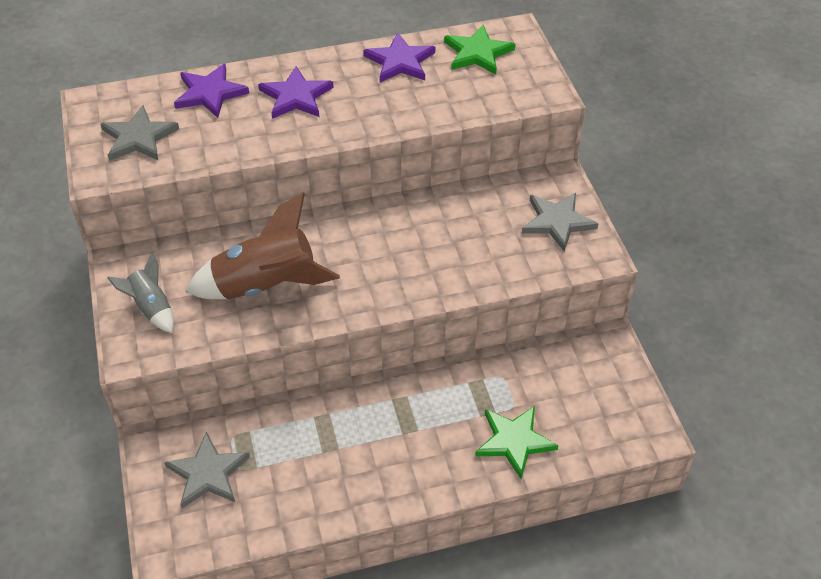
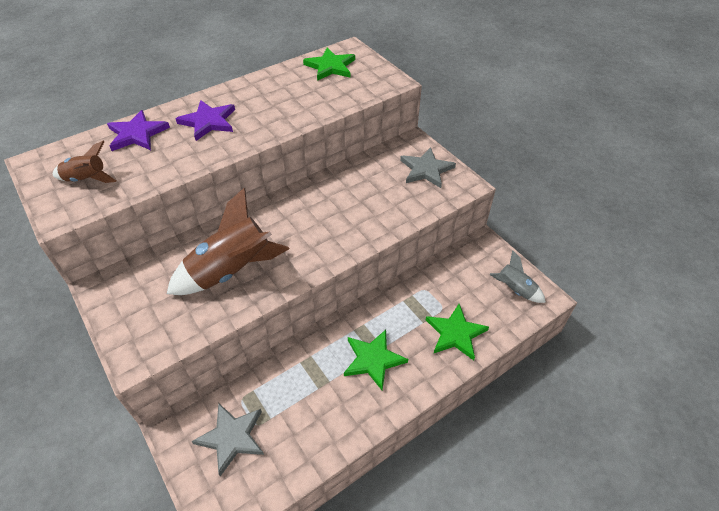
camera: 20 degrees left, 0 degrees up
grey star [101,105,179,161] -> brown rocket [53,141,116,183]
grey rocket [107,252,174,333] -> grey rocket moved to [489,250,546,303]
purple star [363,33,435,83] -> none
none -> green star [344,330,408,390]

